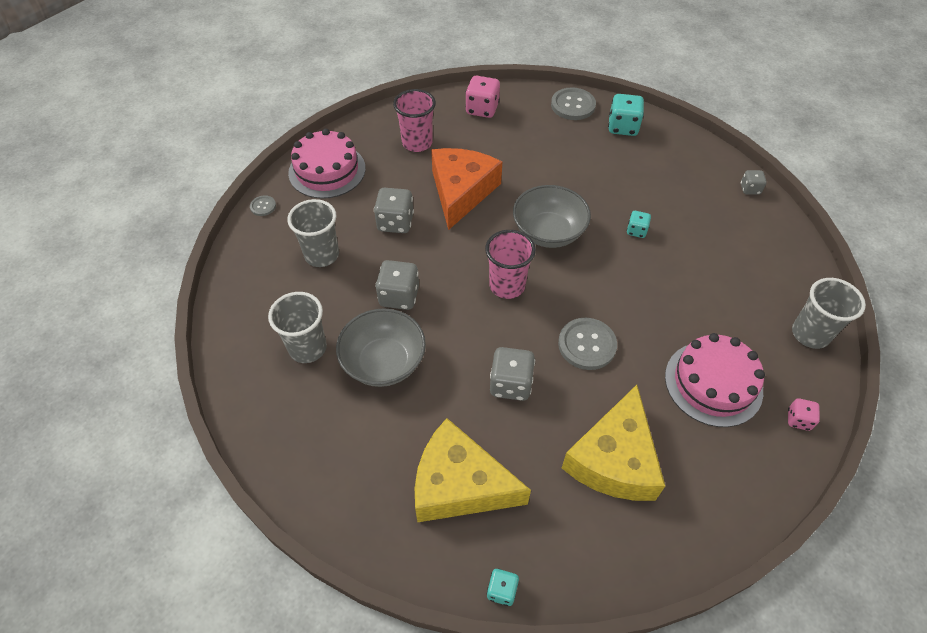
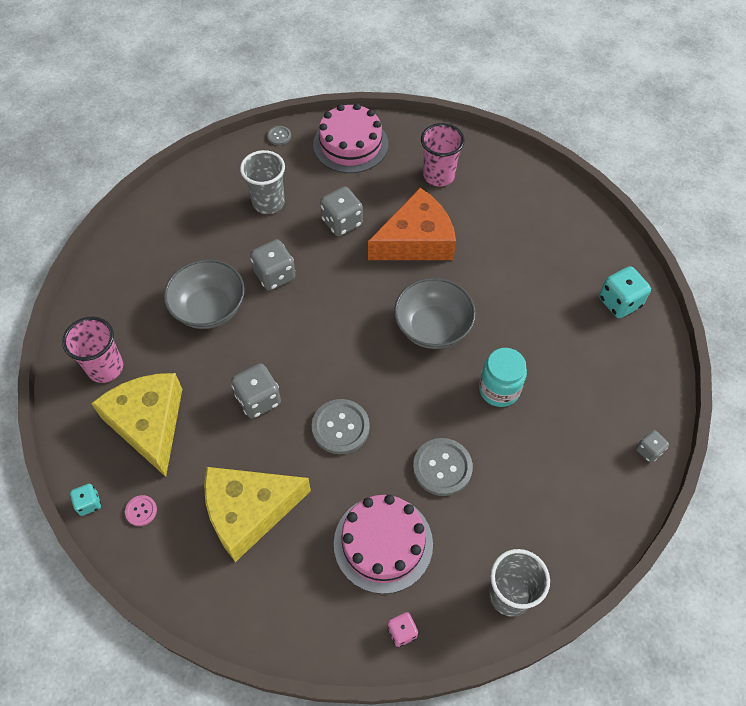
camera: 50 degrees right, 5 degrees up
grey cup [268,292,327,363] -> none
pink dice [465,76,500,118] -> none
pink cup [485,230,536,299] -> pink cup moved to [62,317,123,383]
grey button [551,87,596,120] -> grey button moved to [413,438,473,496]
turquoise dice [627,211,651,238] -> turquoise jar [479,348,527,407]
none -> pink button [125,495,157,526]

